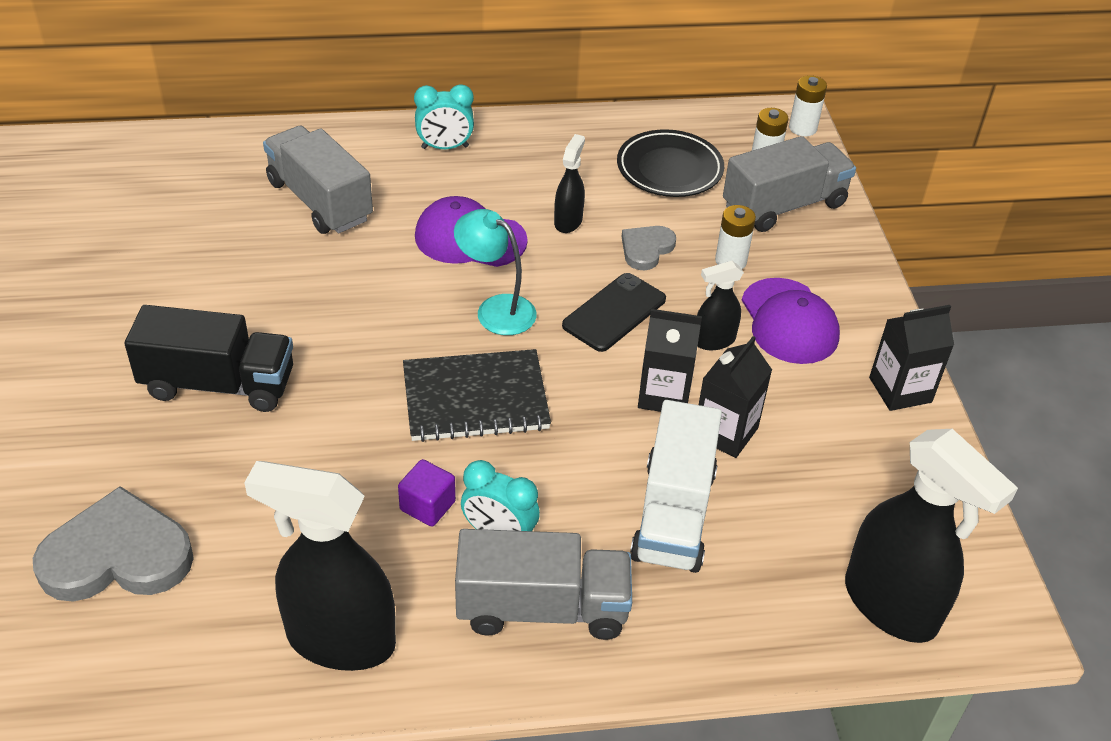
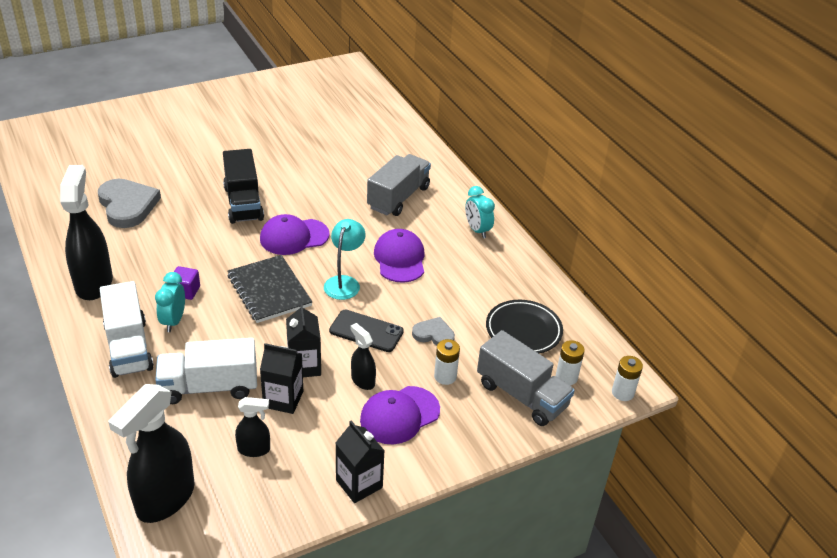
camera: 70 degrees right, 5 degrees down
grey truck [455,529,632,640] -> white truck [100,281,154,378]
black spray bottle [554,134,585,233] -> black spray bottle moved to [235,397,270,457]
none -> purple cap [260,214,330,255]

